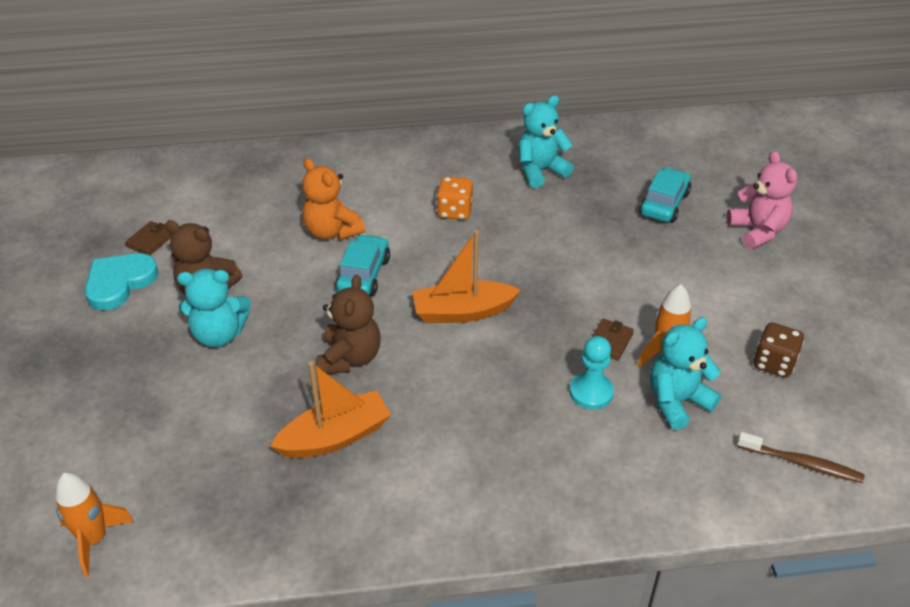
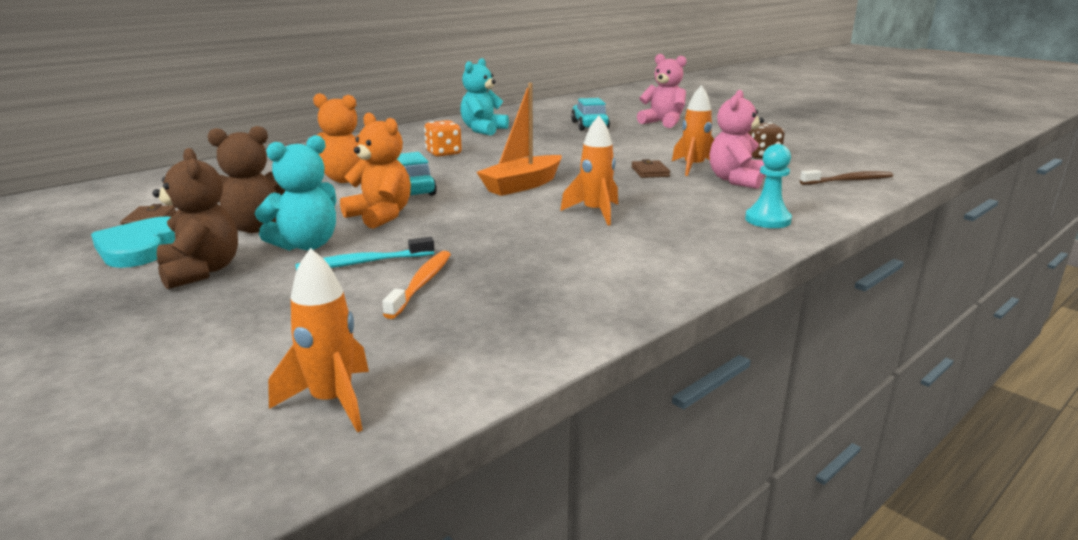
camera: 35 degrees left, 20 degrees down
orange boat [270,361,391,458] -> none
brown teddy bear [317,275,381,374] -> brown teddy bear moved to [153,148,238,289]
turquoise pawn [570,336,614,409] -> turquoise pawn moved to [745,144,792,228]
turquoise teddy bear [650,317,721,430] -> pink teddy bear [710,90,765,189]
none -> turquoise toothbrush [295,237,435,271]
none -> orange teddy bear [340,113,411,229]
none -> orange toothbrush [382,251,451,319]
none -> orange rocket [560,116,618,225]

